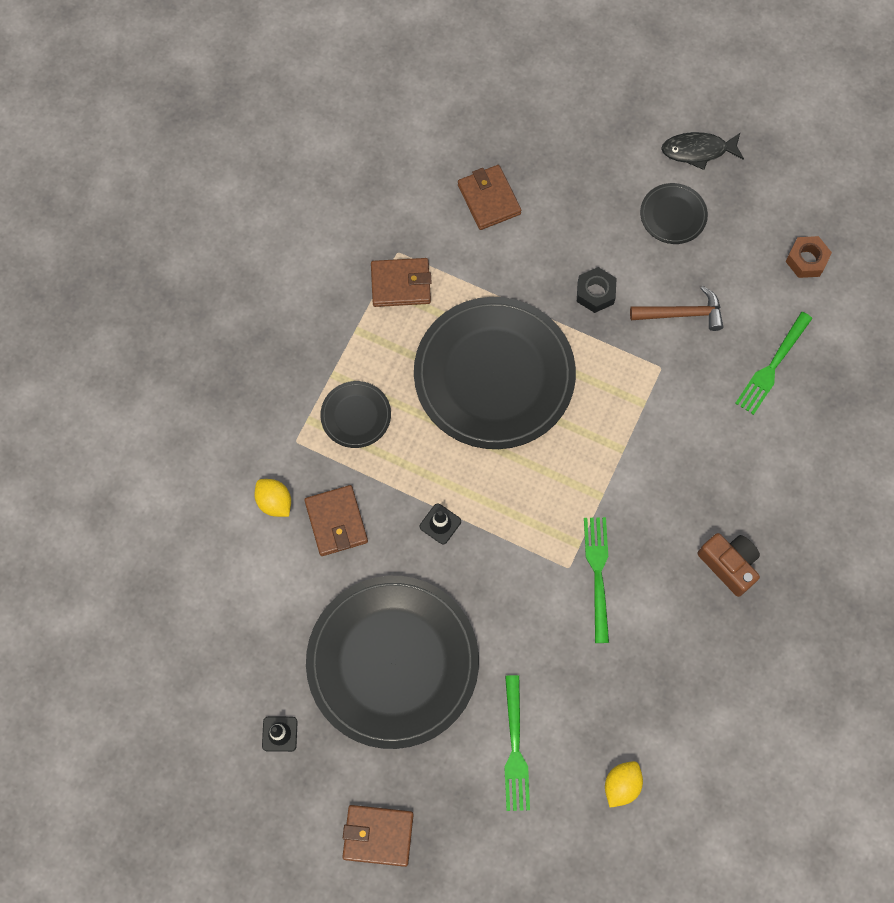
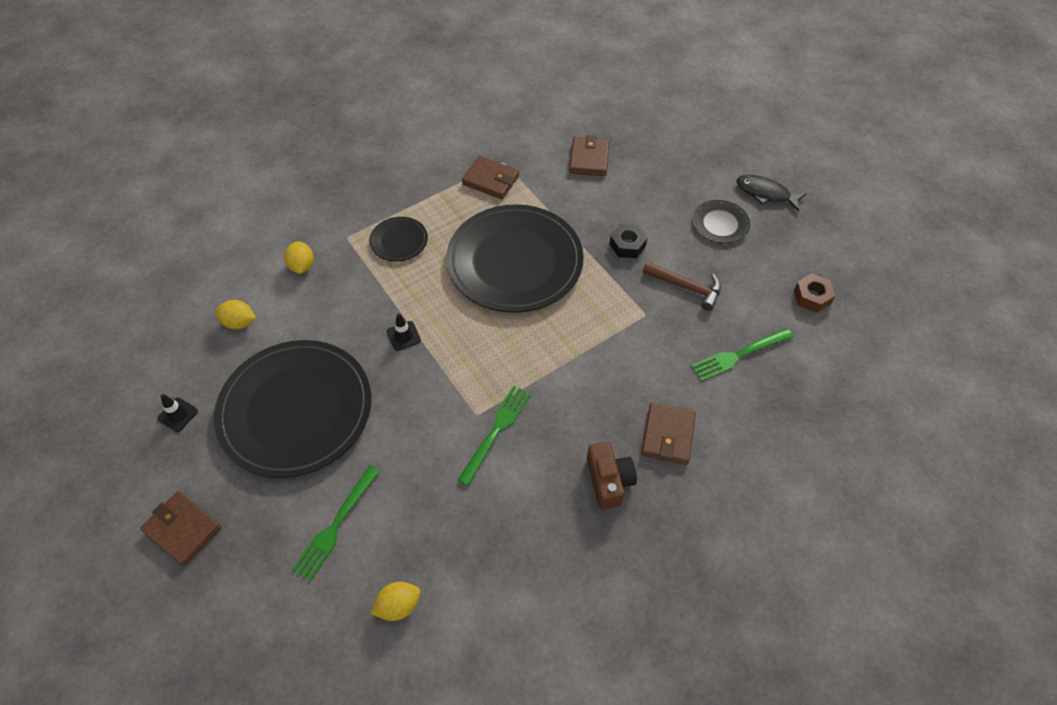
camera: 30 degrees right, 15 degrees down
brown wallet [304,485,368,556] -> brown wallet moved to [641,402,696,465]
none -> yellow lemon [215,300,256,329]

